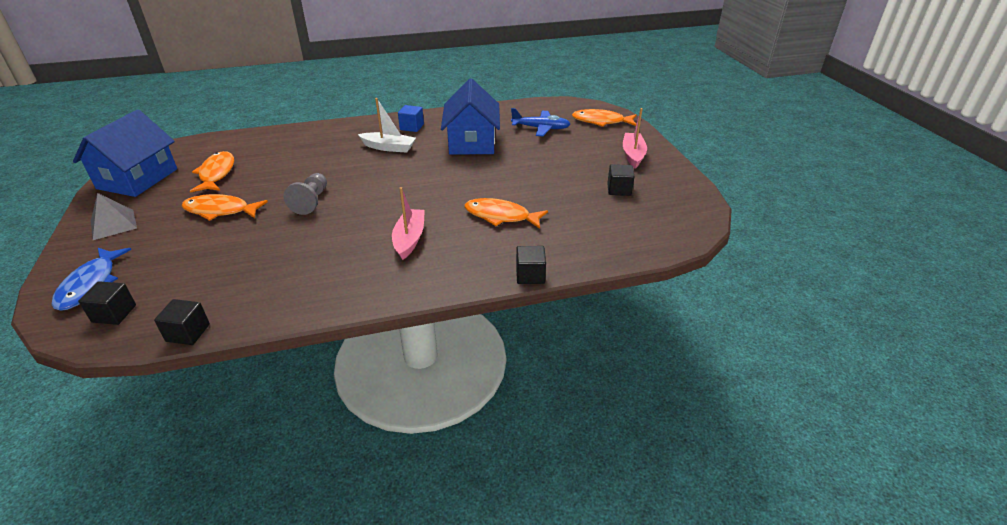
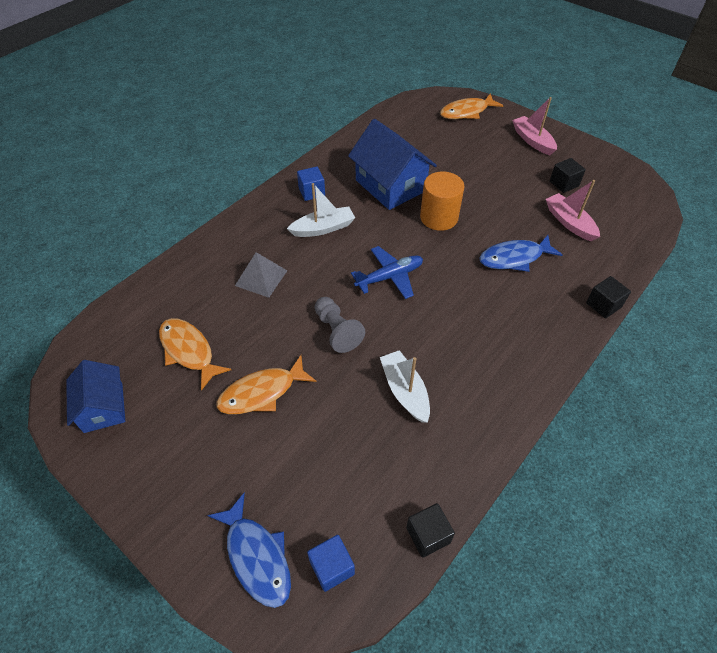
camera: 35 degrees left, 15 degrees up
blue house [73,109,177,197] -> blue house [66,360,125,433], size x0.62
black cube [78,281,136,325] -> blue cube [307,535,355,592]
grey pyramid [91,193,137,240] -> grey pyramid moved to [235,252,287,298]
pink boat [392,187,425,260] -> pink boat moved to [546,180,600,241]
orange fish [464,198,548,229] -> blue fish [479,235,562,272]
blue plane [511,108,570,136] -> blue plane moved to [351,246,423,299]
none -> white boat [380,350,430,423]
none -> orange cylinder [420,172,465,231]

